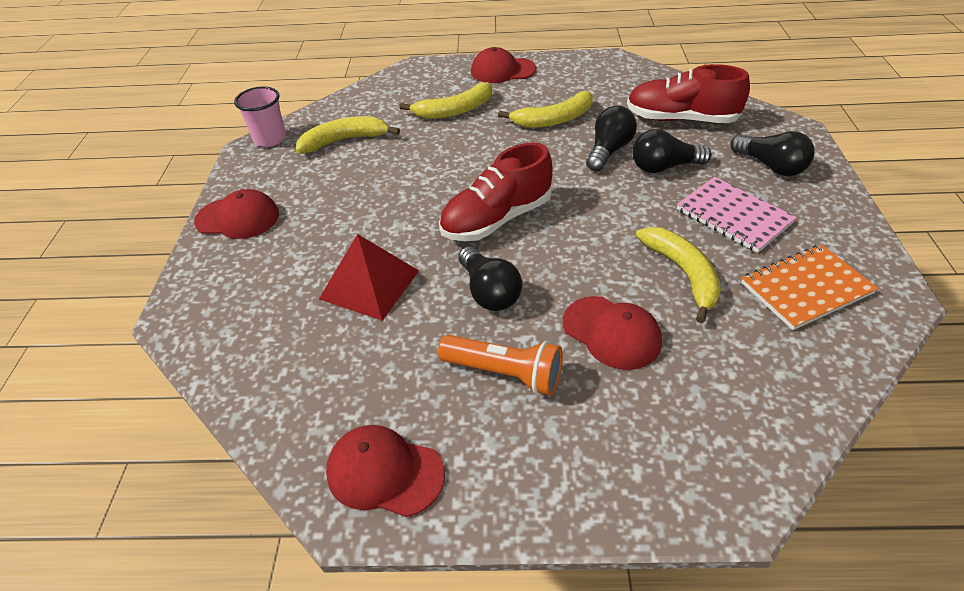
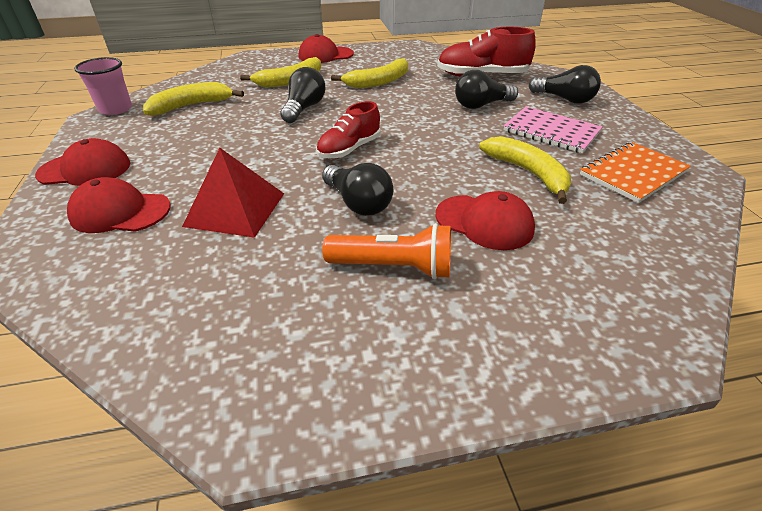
camera: 15 degrees left, 5 degrees down
red cap [326,425,445,517] -> red cap moved to [67,177,171,233]
red shoe [439,142,553,241] -> red shoe [316,101,380,159], size x0.66
black light bulb [586,106,637,172] -> black light bulb moved to [280,67,325,123]

